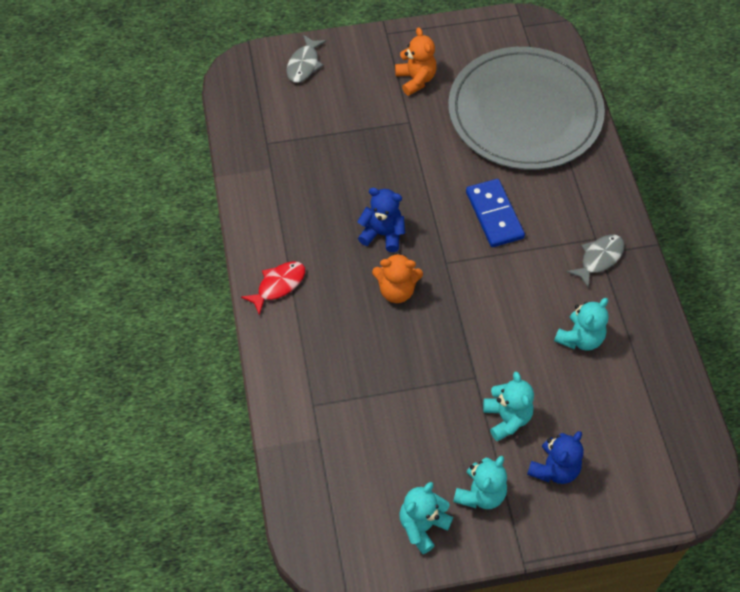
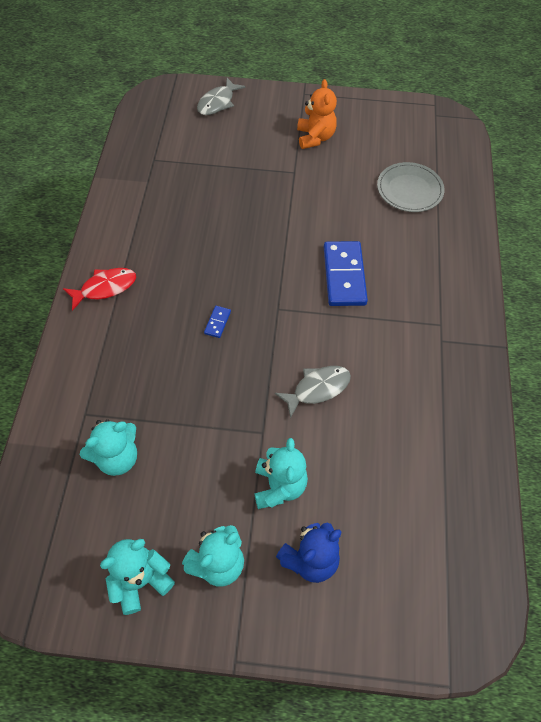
camera: 15 degrees right, 0 degrees up
blue teddy bear [357,188,405,252] -> none
orange teddy bear [372,252,423,303] -> blue domino [204,306,231,338]
grey plate [448,47,605,170] -> grey plate [377,162,445,212], size x0.43
turquoise teddy bear [554,298,609,351] -> turquoise teddy bear moved to [80,419,137,476]
grey fish [567,235,625,288] -> grey fish moved to [275,366,351,418]

